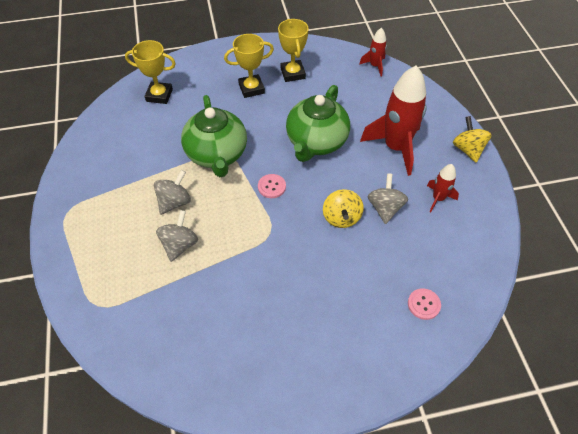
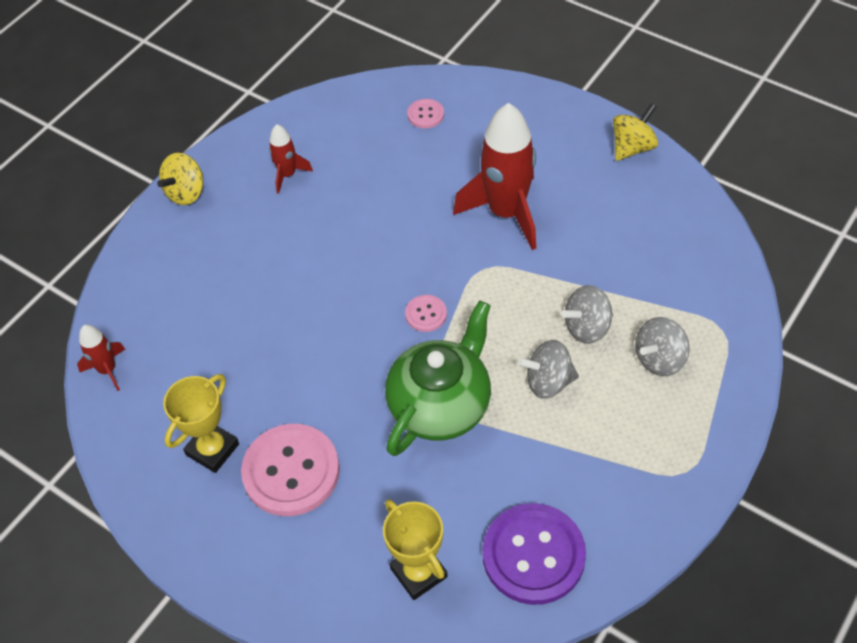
camera: 130 degrees left, 0 degrees up
yellow trophy [224,34,274,98] -> pink button [241,424,340,516]
green teapot [286,85,350,162] -> none
yellow spinning top [323,189,364,228] -> yellow spinning top moved to [613,103,658,161]
red rocket [360,66,427,176] -> red rocket moved to [453,103,536,250]
grey spinning top [368,174,408,224] -> grey spinning top moved to [635,317,690,376]
none -> purple button [483,503,586,605]

